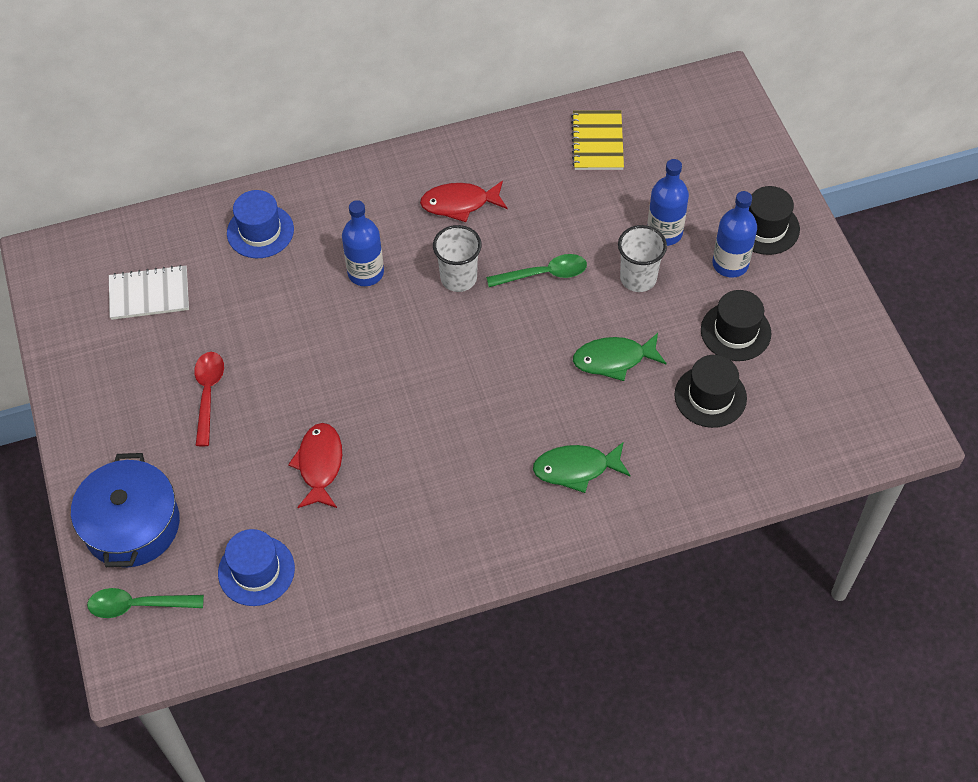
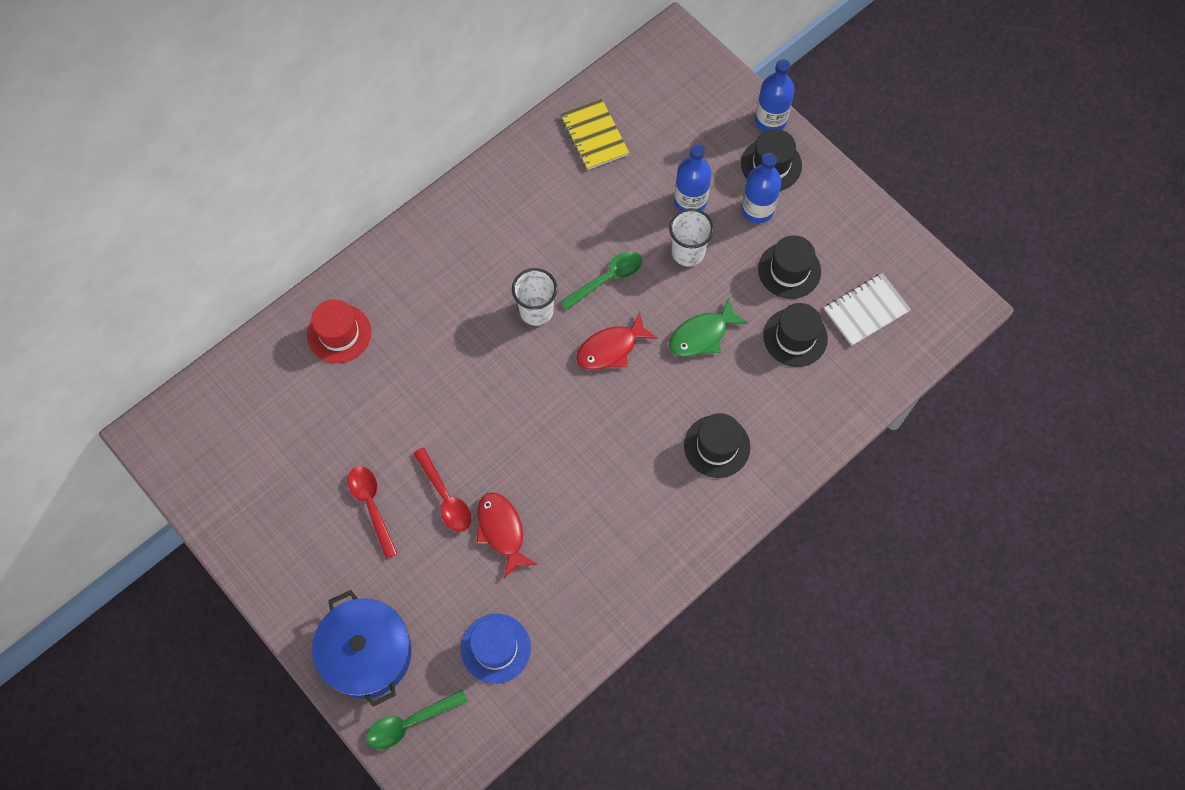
camera: 25 degrees left, 10 degrees up
white notebook [109,265,189,320] -> white notebook moved to [824,273,911,346]
blue hat [227,190,294,258] -> red hat [307,299,371,363]
blue bottle [342,200,384,286] -> blue bottle moved to [755,59,795,131]
red fish [420,181,507,222] -> red fish moved to [576,312,658,370]
green fish [533,442,631,493] -> black hat [684,413,750,478]
none -> red spoon [413,448,472,532]

